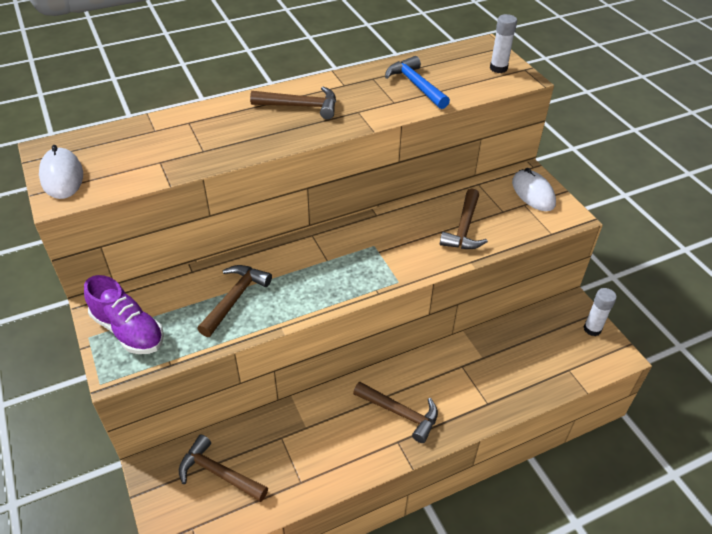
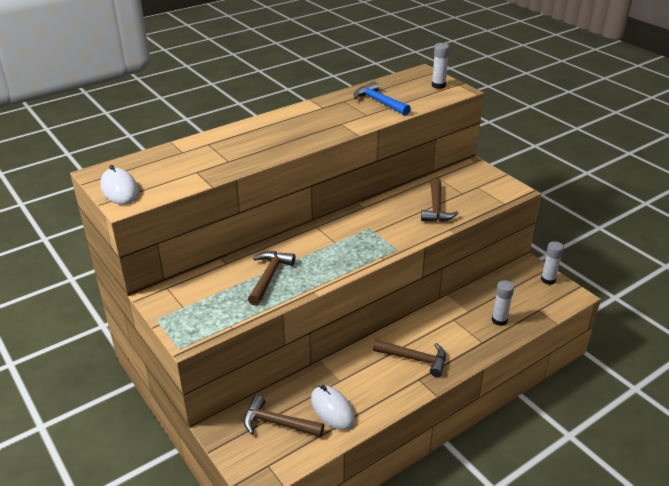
camera: 10 degrees left, 10 degrees down
purple shoe [84,275,164,354] -> none
brown hammer [250,86,336,119] -> none
white mouse [512,168,556,211] -> white mouse moved to [311,385,355,430]
none -> white glue stick [492,280,514,326]

